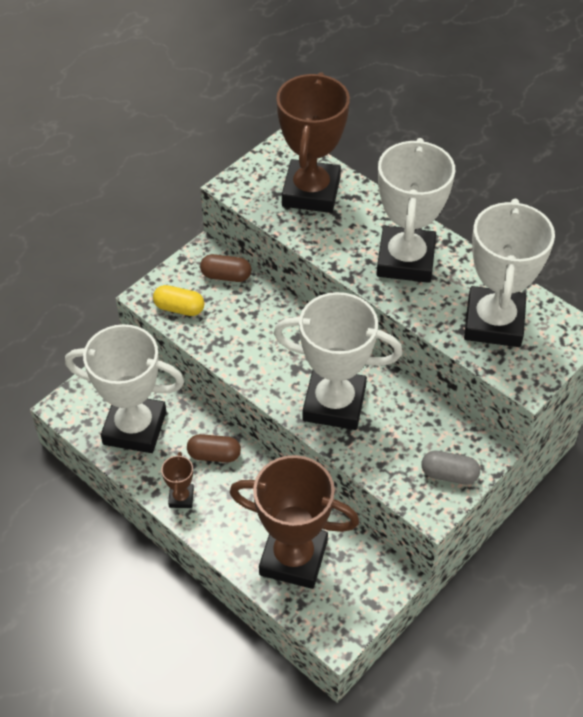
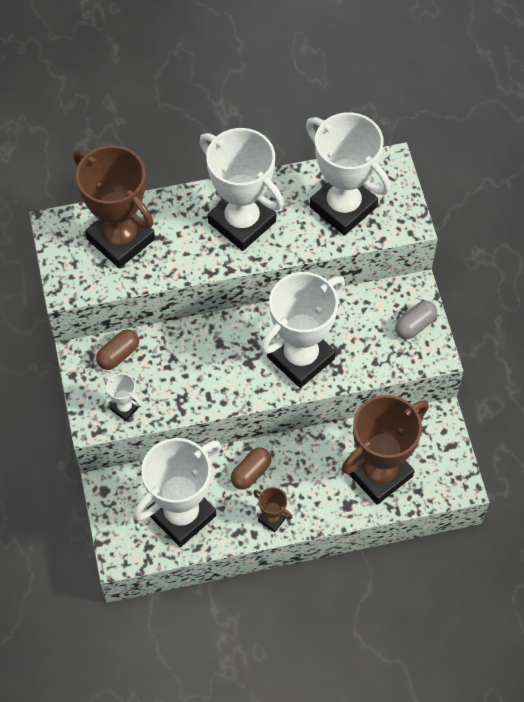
camera: 55 degrees left, 10 degrees up
yellow capsule [153,285,204,316] -> white trophy [103,373,141,421]

